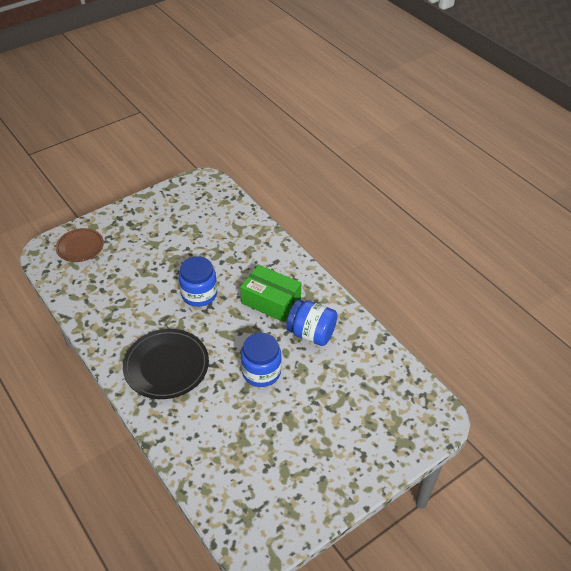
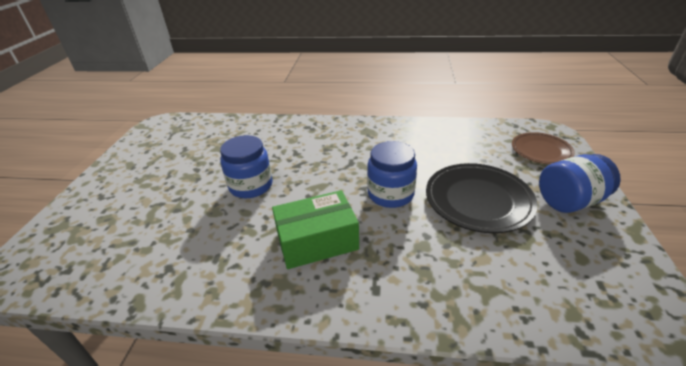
camera: 135 degrees right, 10 degrees down
black plate [123,329,209,399] -> black plate moved to [426,163,538,233]
blue jar [286,300,337,346] -> blue jar moved to [539,154,621,213]

